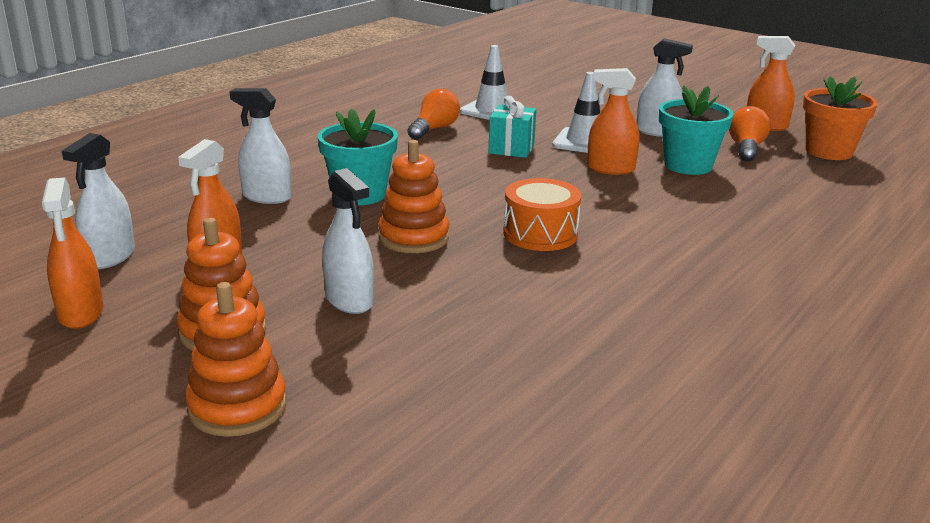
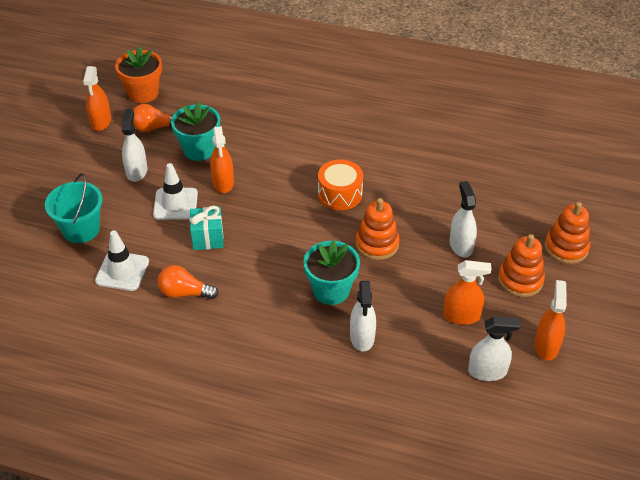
camera: 110 degrees left, 20 degrees up
orange spray bottle [42,178,103,329] -> orange spray bottle turned 45 degrees counterclockwise [534,280,567,361]
white spray bottle [322,168,374,314] -> white spray bottle turned 45 degrees counterclockwise [449,181,477,257]
none -> turquoise bucket [45,173,103,243]

